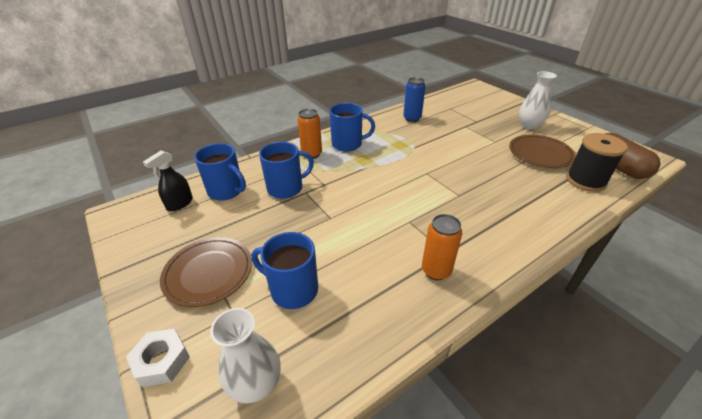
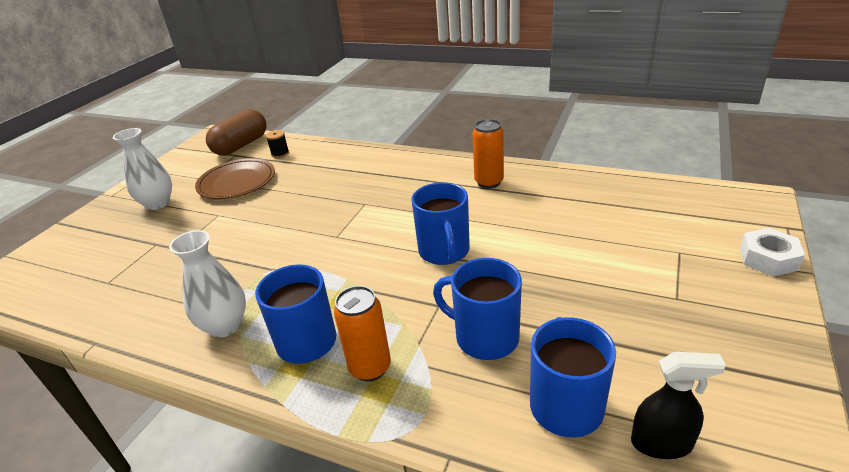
camera: 120 degrees left, 5 degrees down
brown plate [160,237,252,307] -> none
white vase [210,308,280,403] -> white vase moved to [169,230,246,338]
blue mug [251,232,318,309] -> blue mug moved to [411,182,470,265]
blue can [403,77,426,122] -> none
black spool [566,133,628,192] -> black spool [266,130,289,158], size x0.47

